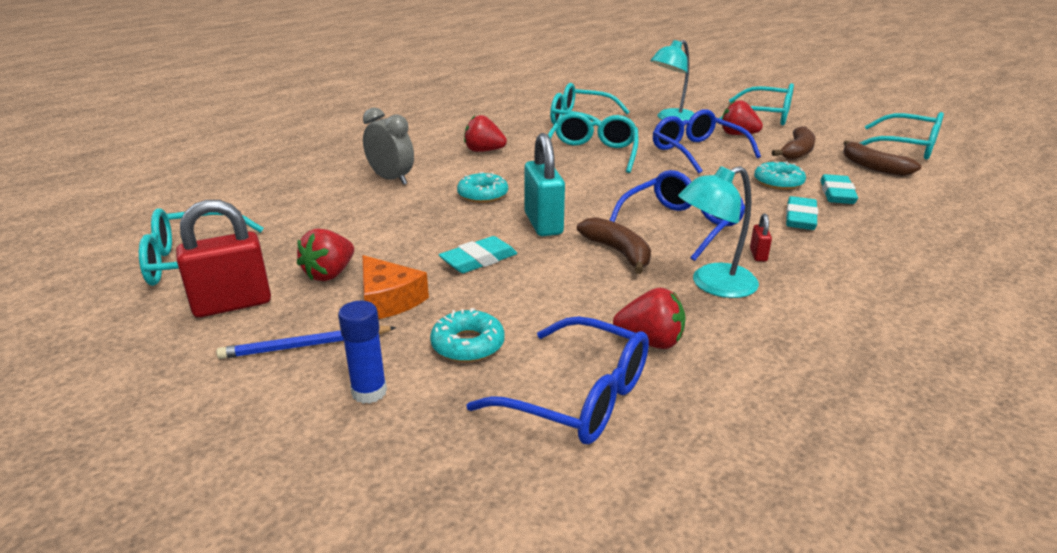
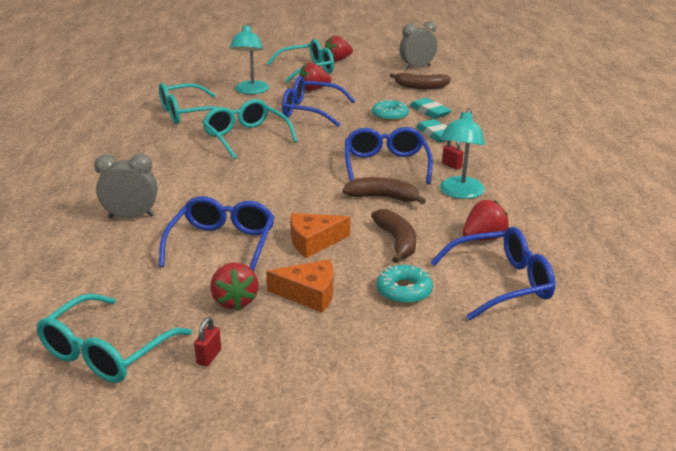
camera: 45 degrees left, 0 degrees up
red padlock [176,200,271,317] -> red padlock [194,317,221,367], size x0.44
blue pencil [216,326,397,359] -> none
blue glue stick [338,301,387,404] -> none
turquoise eraser [439,236,517,273] -> orange cheese [290,213,350,258]
turquoise donut [457,172,508,203] -> none
red strawberry [464,115,507,152] -> red strawberry moved to [325,36,353,62]
turquoise padlock [524,133,565,236] -> none
brown banana [772,126,816,160] -> brown banana moved to [371,209,416,263]
turquoise glasses [860,112,944,160] -> grey clock [399,21,437,70]
none -> blue glasses [159,196,274,271]

